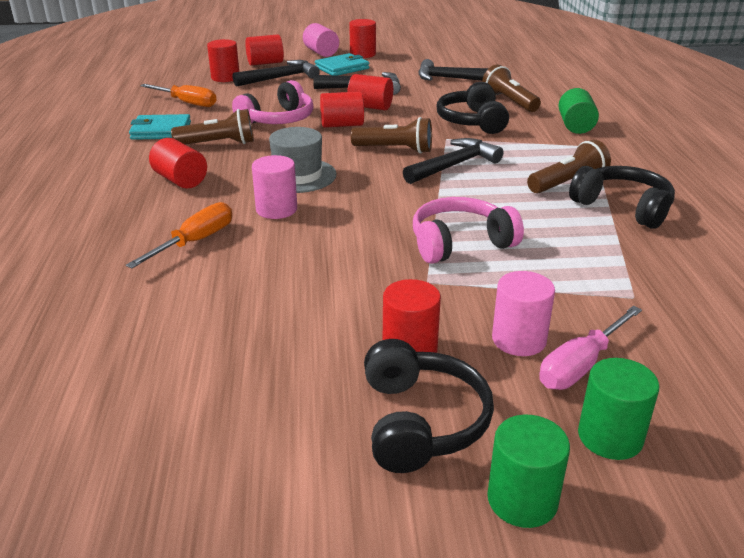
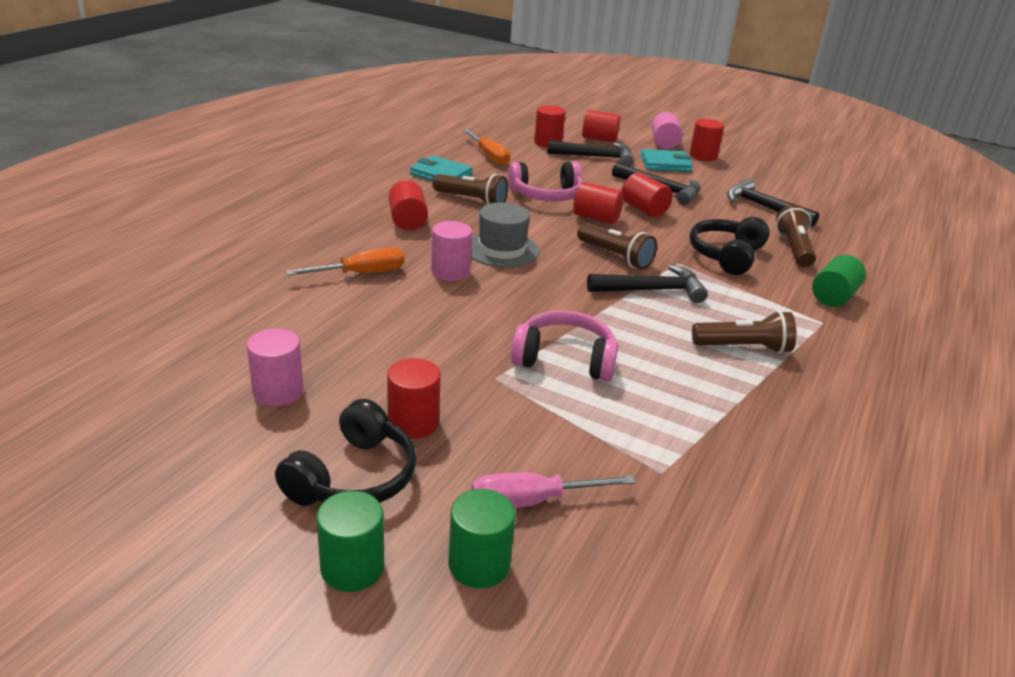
camera: 30 degrees right, 0 degrees up
pink cylinder [492,271,555,356] -> pink cylinder moved to [247,329,304,406]
black headphones [569,166,675,229] -> none

